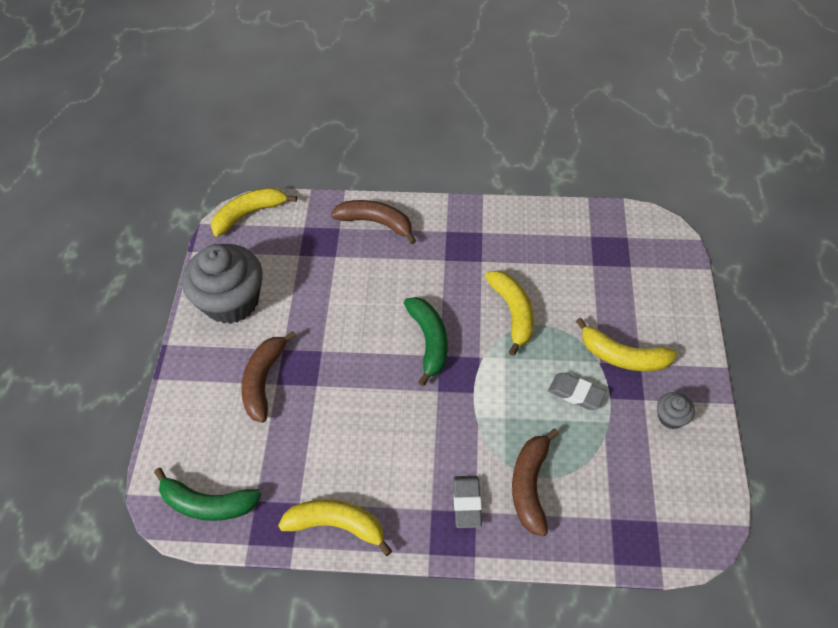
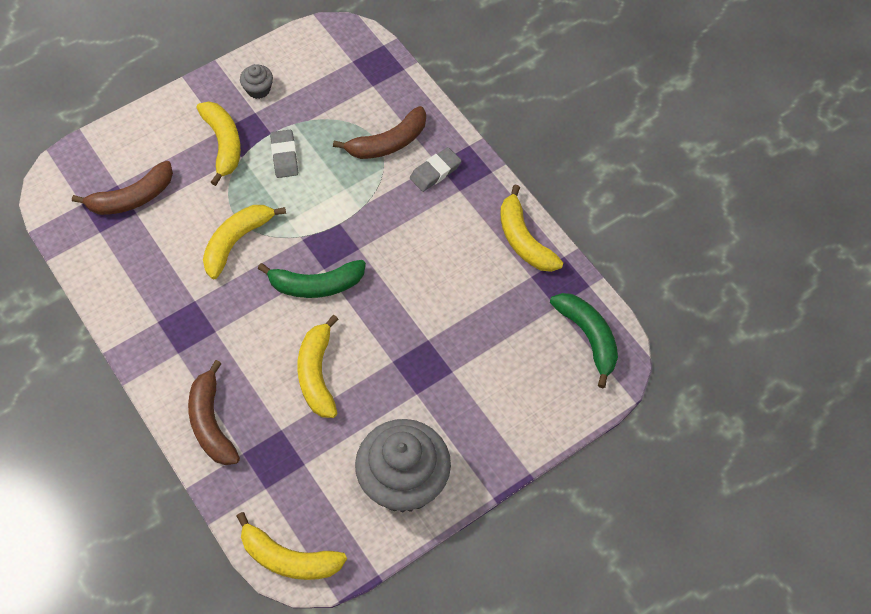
camera: 130 degrees left, 5 degrees up
brown banana [241,331,297,423] -> brown banana moved to [72,161,173,215]
green banana [404,297,448,386] -> green banana turned 135 degrees counterclockwise [258,260,366,298]
none -> yellow banana [297,315,339,418]

